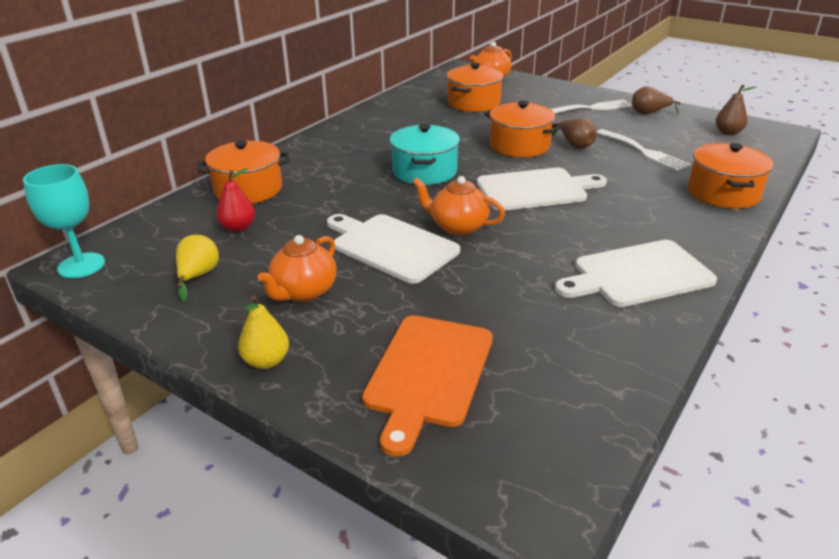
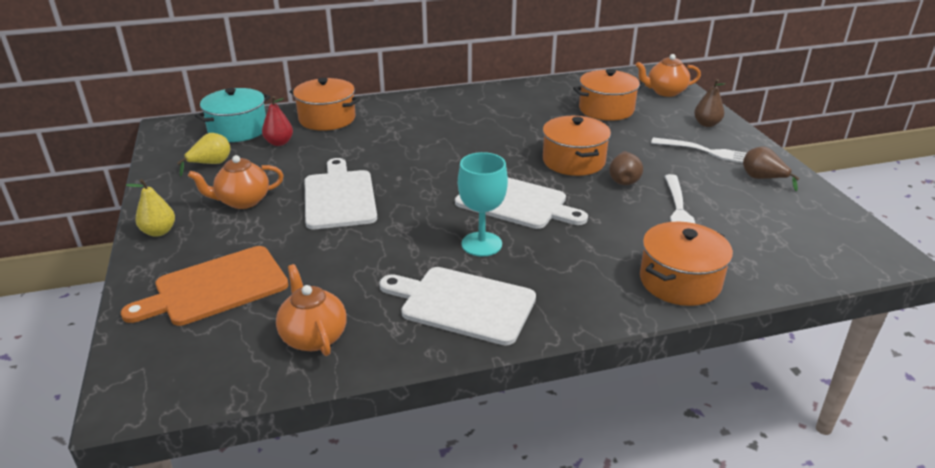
camera: 40 degrees right, 0 degrees up
turquoise goblet [23,164,105,278] -> turquoise goblet moved to [458,152,508,257]
turquoise pot [390,124,460,185] -> turquoise pot moved to [195,88,270,142]
orange teapot [413,176,505,236] -> orange teapot moved to [276,264,346,356]
brown pear [716,85,756,135] -> brown pear moved to [694,79,725,127]

